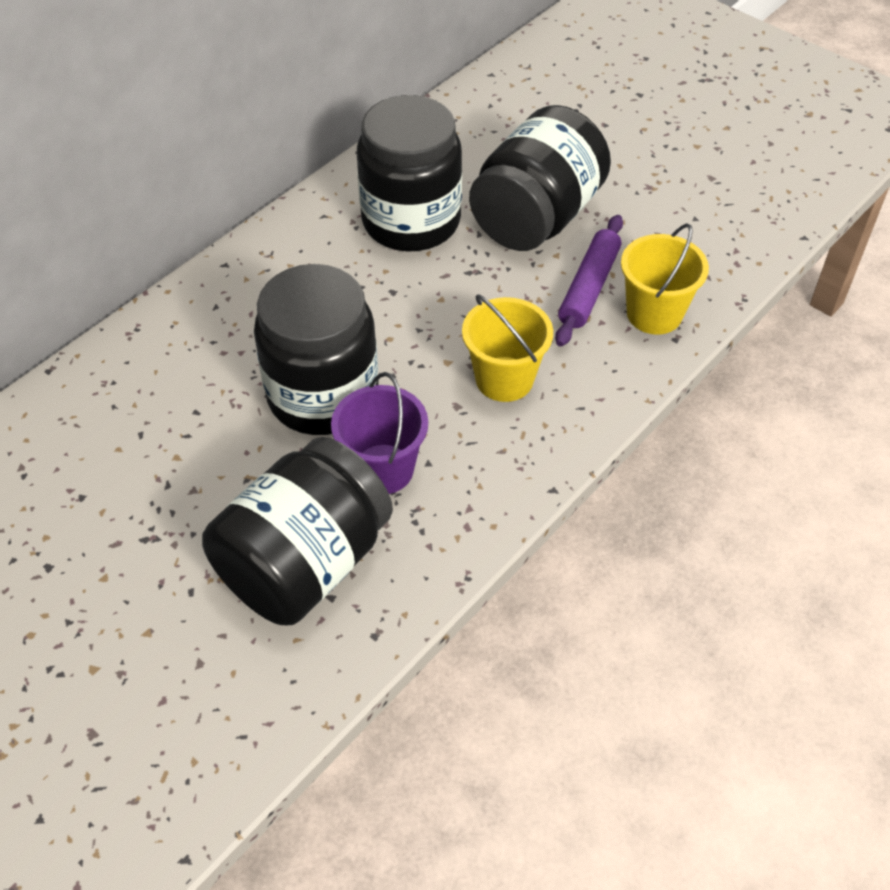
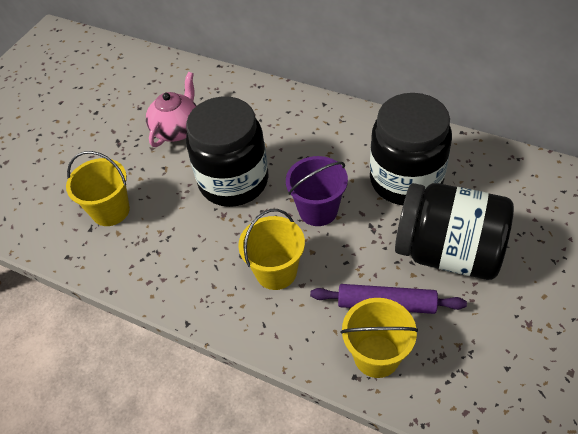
camera: 80 degrees right, 0 degrees up
black jar [202,437,393,625] -> yellow bucket [66,151,130,226]
purple bucket [331,372,428,494] -> purple bucket moved to [286,156,348,226]
none -> pink teapot [146,72,197,147]

